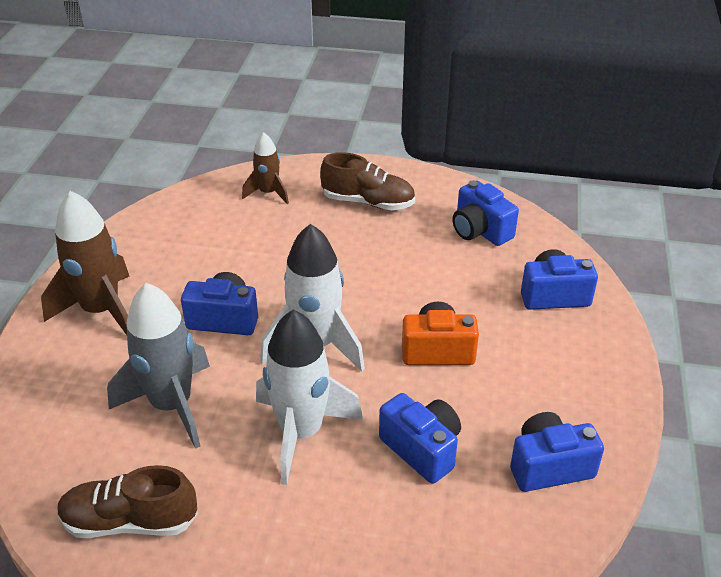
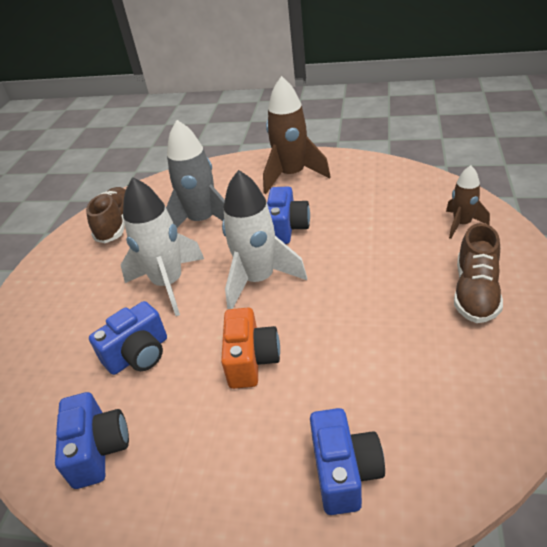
camera: 95 degrees right, 0 degrees up
blue camera [452,180,519,246] -> none

